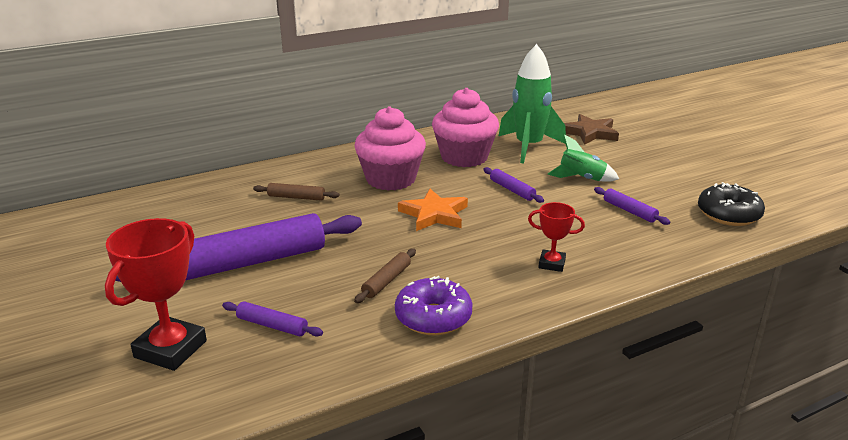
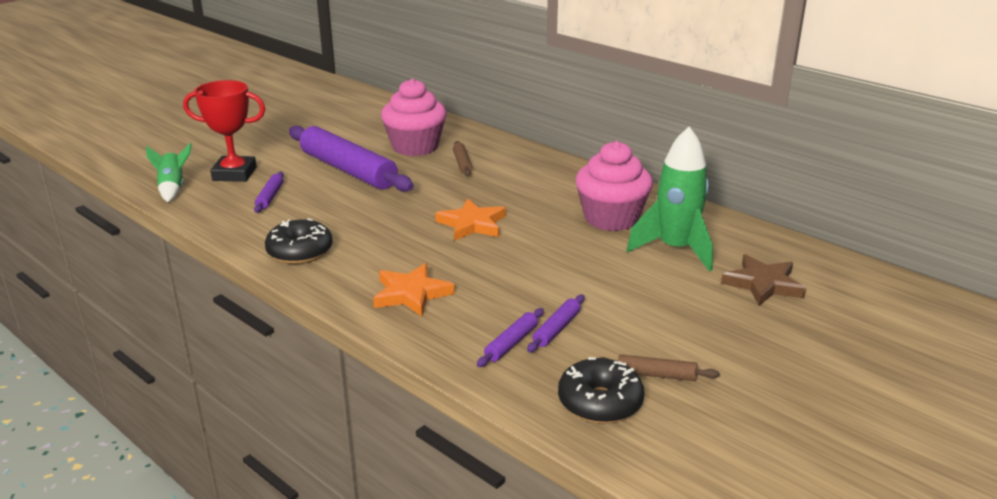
camera: 70 degrees right, 0 degrees up
pink cupcake [354,106,426,191] -> pink cupcake moved to [381,78,447,156]
brown rolling pin [354,248,416,303] -> brown rolling pin moved to [600,354,720,381]
purple donut [395,276,473,335] -> black donut [265,218,333,264]
purple rolling pin [483,167,544,203] -> purple rolling pin moved to [477,308,544,367]
red trophy [528,202,585,272] -> orange star [373,263,455,317]
green rocket [548,134,619,182] -> green rocket moved to [146,143,192,202]

